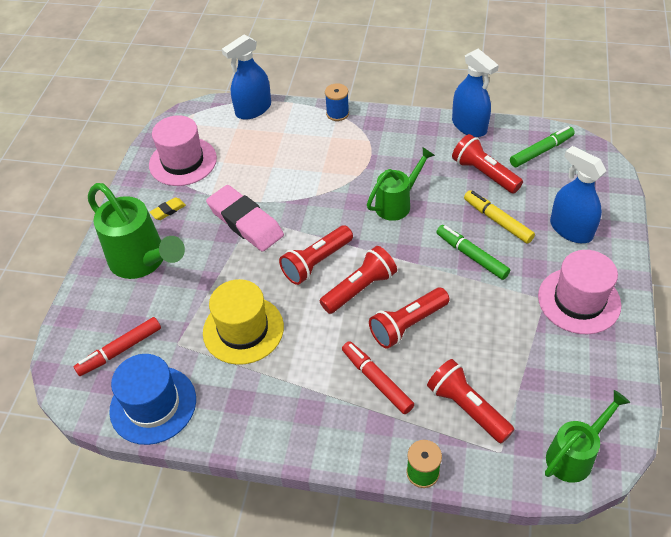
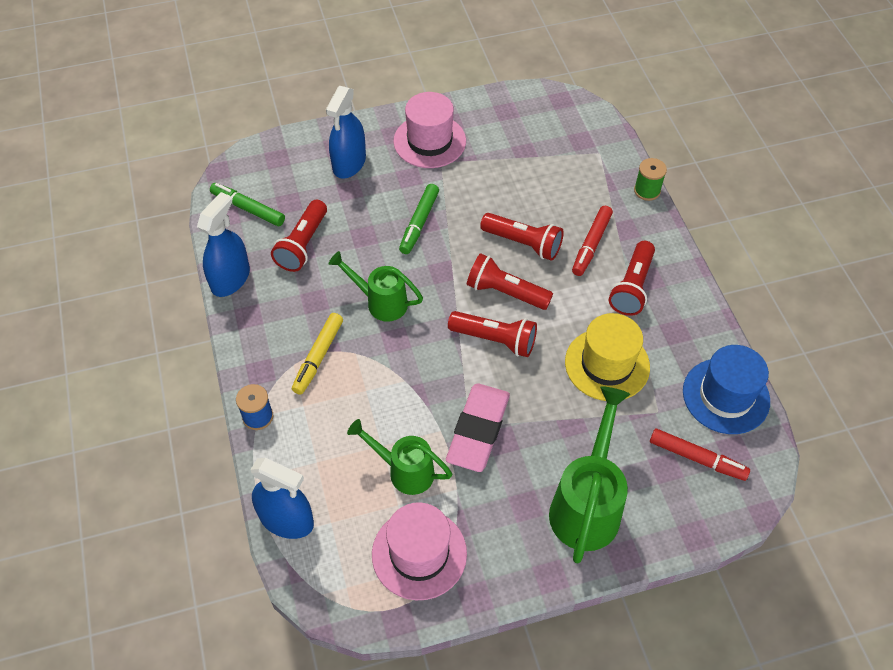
camera: 120 degrees left, 5 degrees up
yellow eraser [150,197,186,220] -> none
red flashlight [427,359,515,444] -> red flashlight moved to [609,241,655,316]
yellow marker [464,190,535,244] -> yellow marker moved to [292,313,343,395]
green watering can [545,390,630,483] -> green watering can moved to [347,419,452,495]

